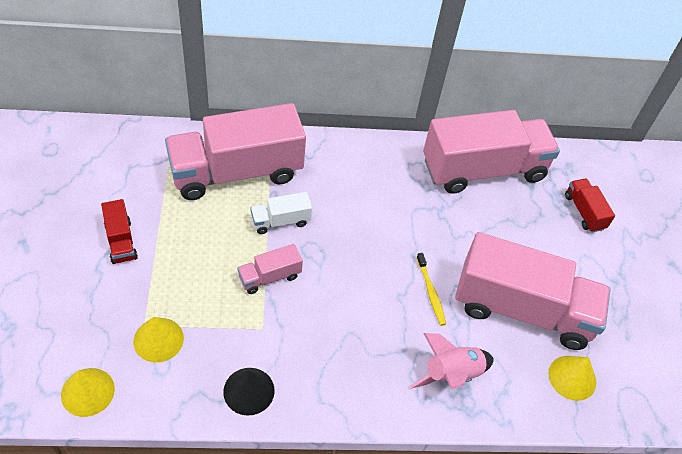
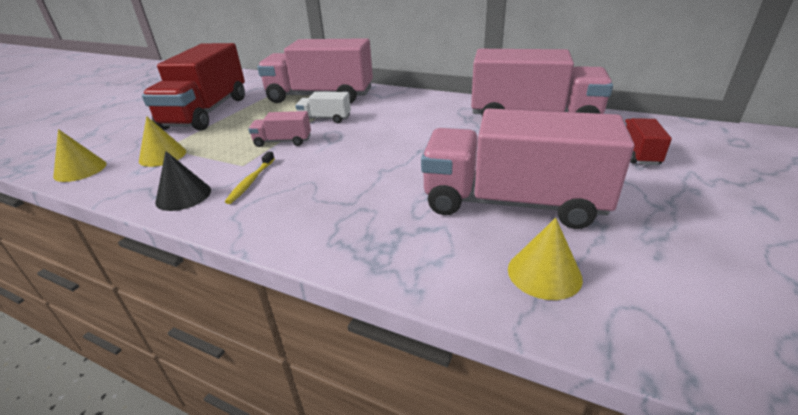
camera: 35 degrees right, 20 degrees down
red truck [101,199,138,264] -> red truck [142,43,245,131], size x2.31
pink rocket [411,333,494,390] -> none
yellow toothbrush [416,253,446,326] -> yellow toothbrush moved to [225,151,275,204]
pink truck [455,232,611,350] -> pink truck turned 150 degrees clockwise [421,108,635,229]

